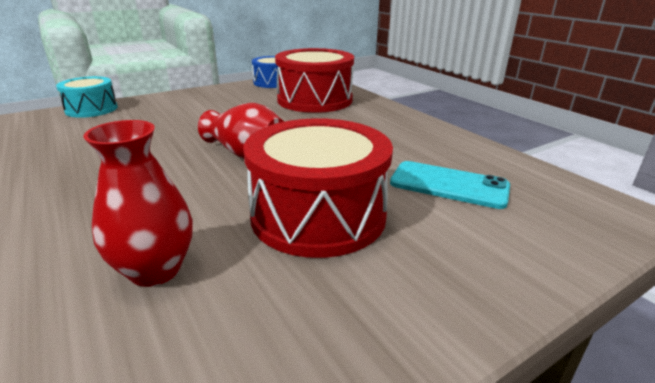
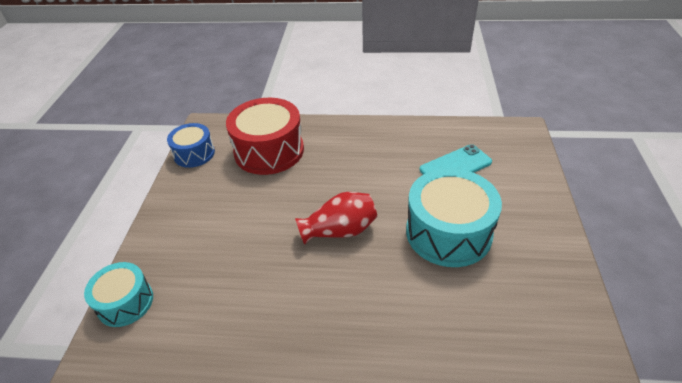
camera: 50 degrees left, 15 degrees up
red vase [83,120,193,287] -> none
red drum [243,118,393,258] -> turquoise drum [406,168,502,267]

